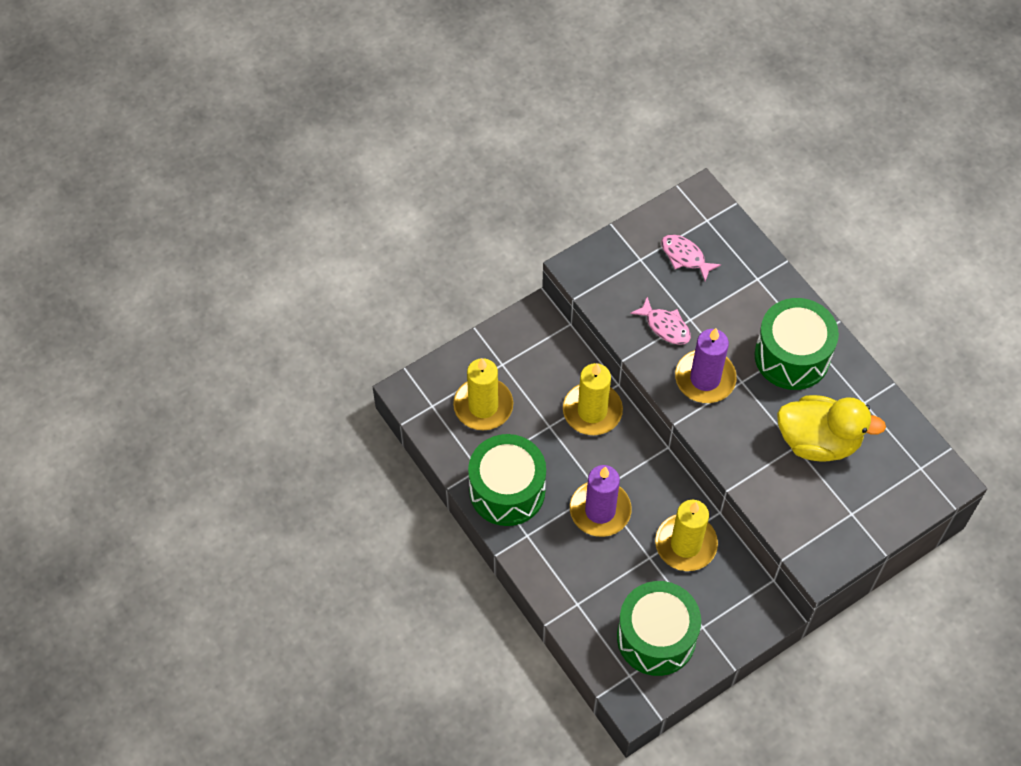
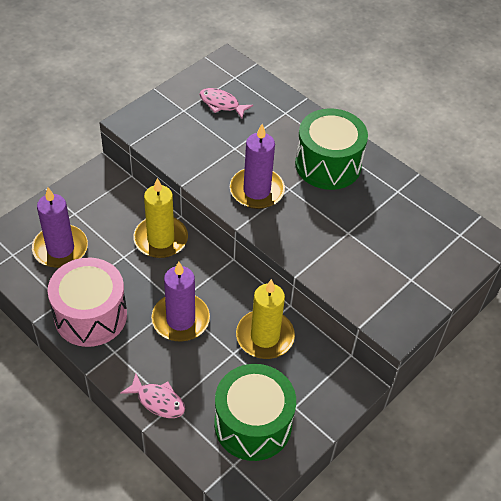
camera: 15 degrees left, 10 degrees down
yellow candle [453,358,513,430] -> purple candle [32,188,88,268]
green drum [468,434,546,526] -> pink drum [48,258,127,347]
pink fish [630,297,691,345] -> pink fish moved to [120,373,185,418]
yellow duck [777,395,886,462] -> none

